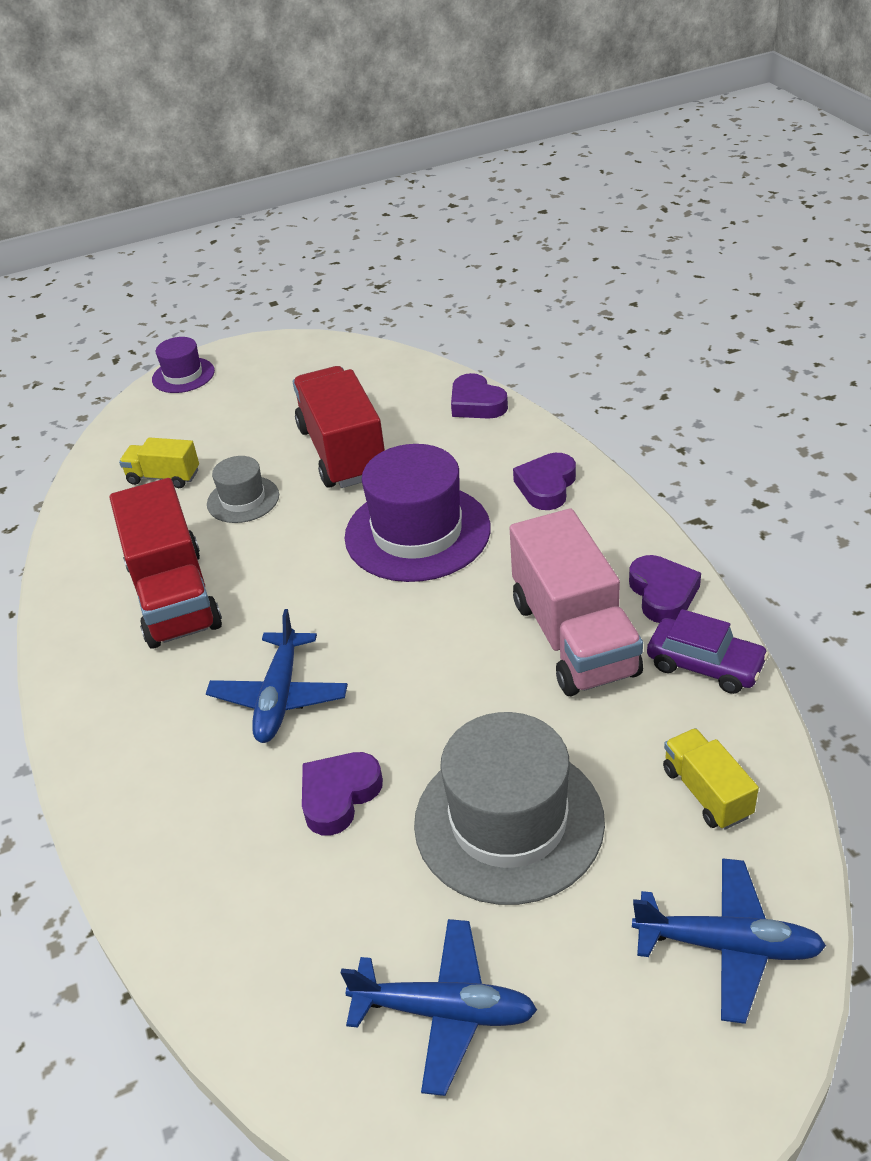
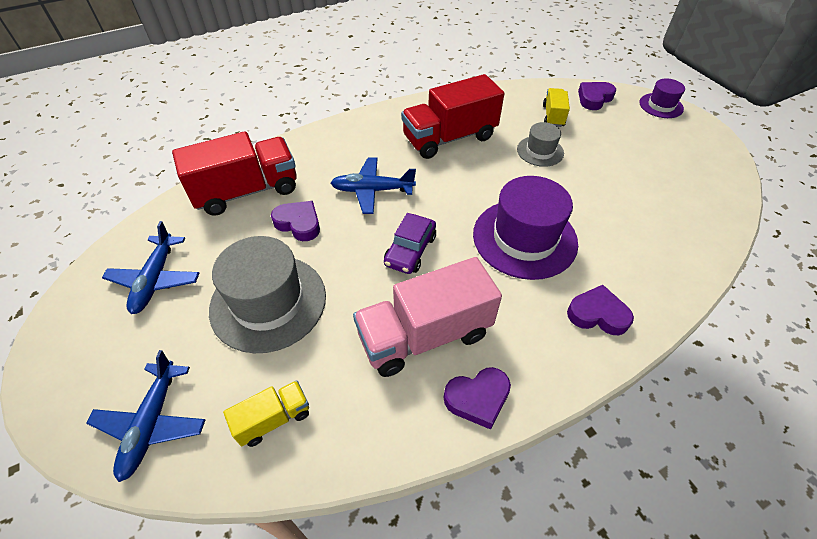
camera: 80 degrees right, 10 degrees up
red truck [293,366,385,488] -> red truck moved to [172,131,297,216]
purple heart [451,373,508,419] -> purple heart moved to [578,82,616,110]
purple car [647,609,769,694] -> purple car moved to [384,213,436,274]

